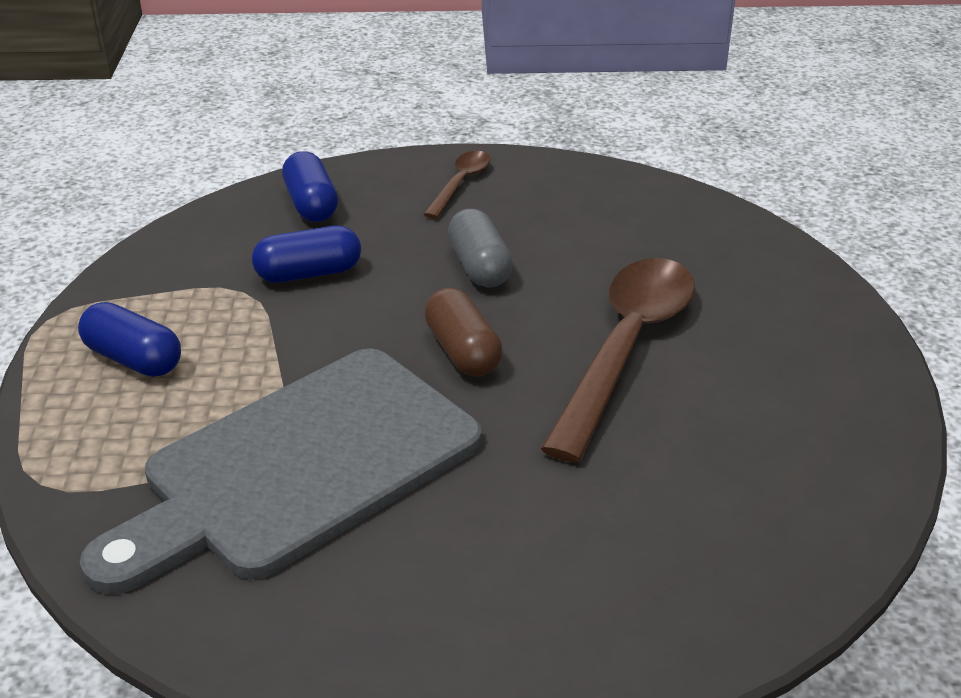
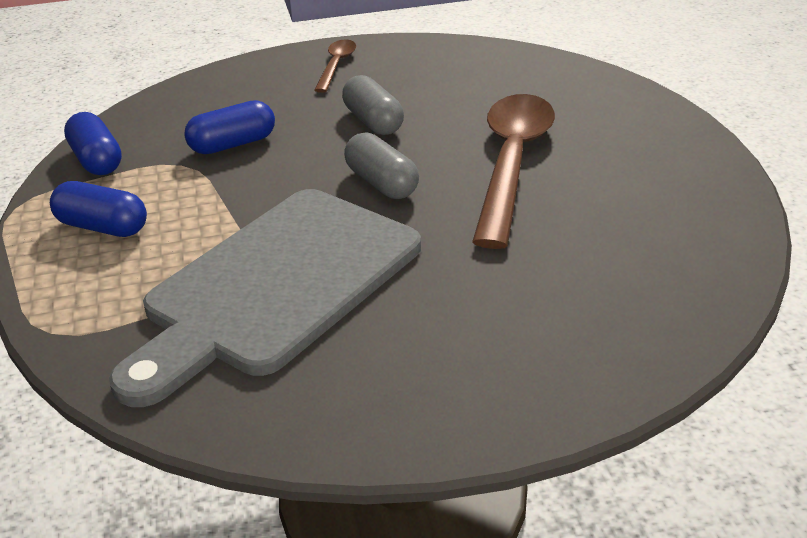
camera: 10 degrees left, 0 degrees up
blue capsule [282,151,338,222] -> blue capsule moved to [64,112,122,175]
brown capsule [424,288,503,377] -> grey capsule [344,133,419,199]

